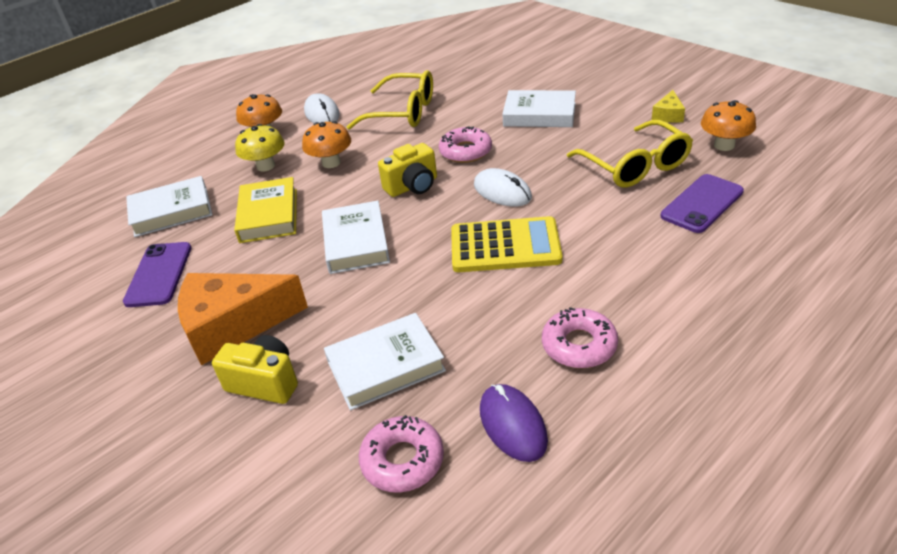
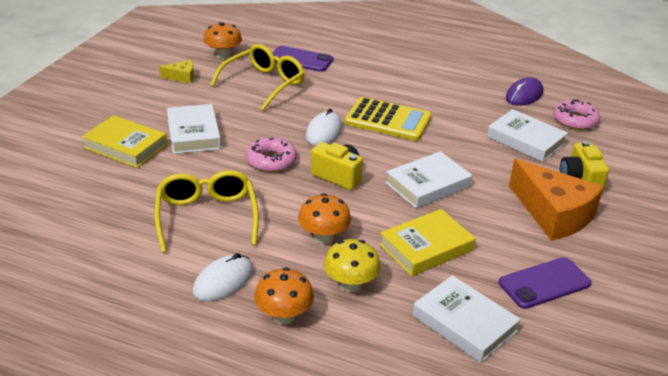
camera: 120 degrees left, 5 degrees down
yellow calculator [451,216,563,272] -> yellow calculator turned 135 degrees clockwise [344,97,432,141]
pink donut [542,307,618,368] -> none
none -> yellow book [82,115,167,168]

